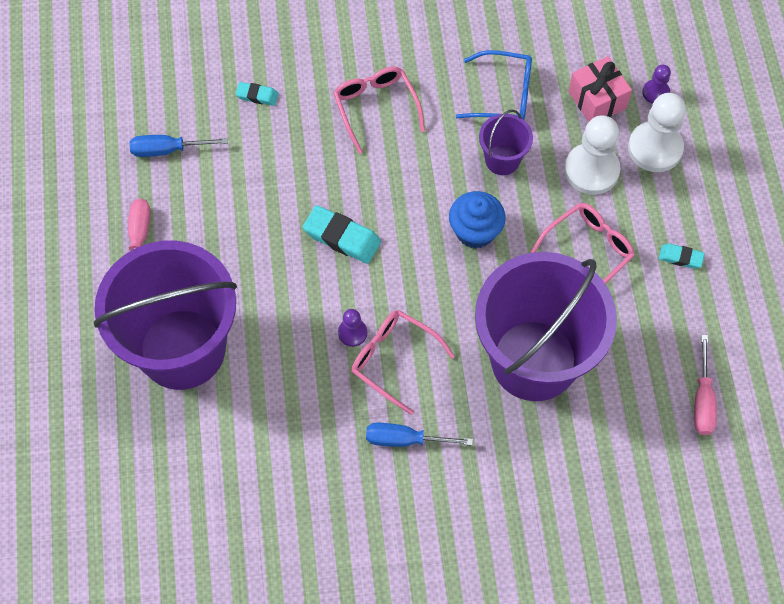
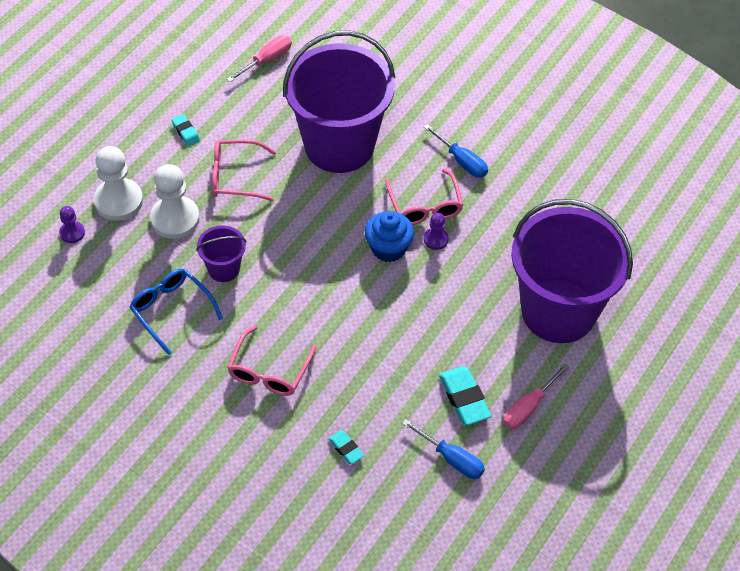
camera: 140 degrees left, 10 degrees down
turquoise eraser [303,205,381,264] -> turquoise eraser moved to [439,366,492,425]
blue cupcake [449,191,506,249] -> blue cupcake moved to [365,211,414,262]
pink gift [568,56,632,122] -> none

